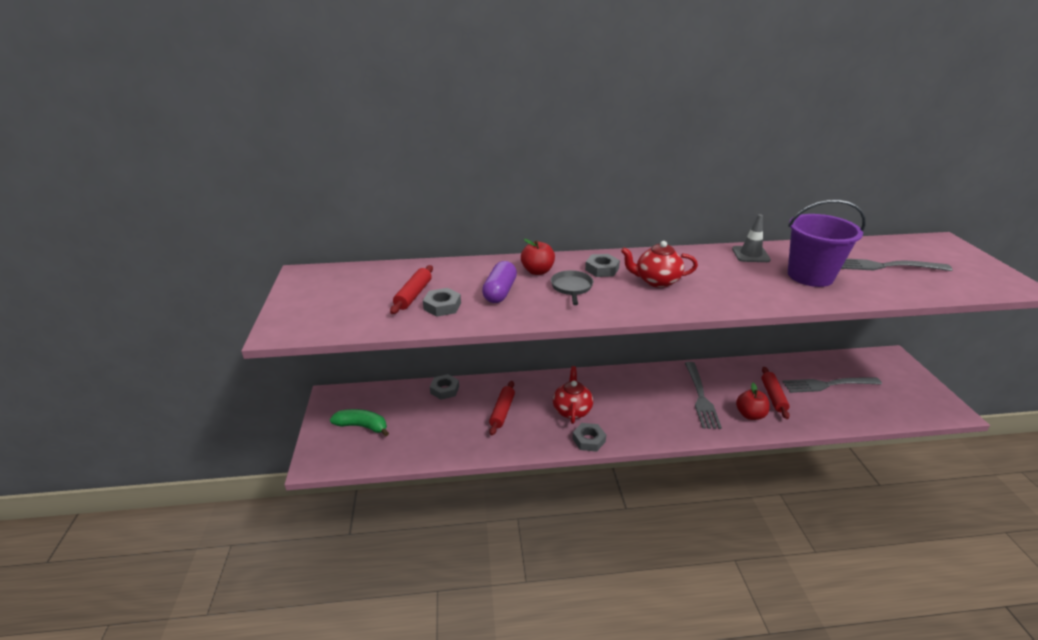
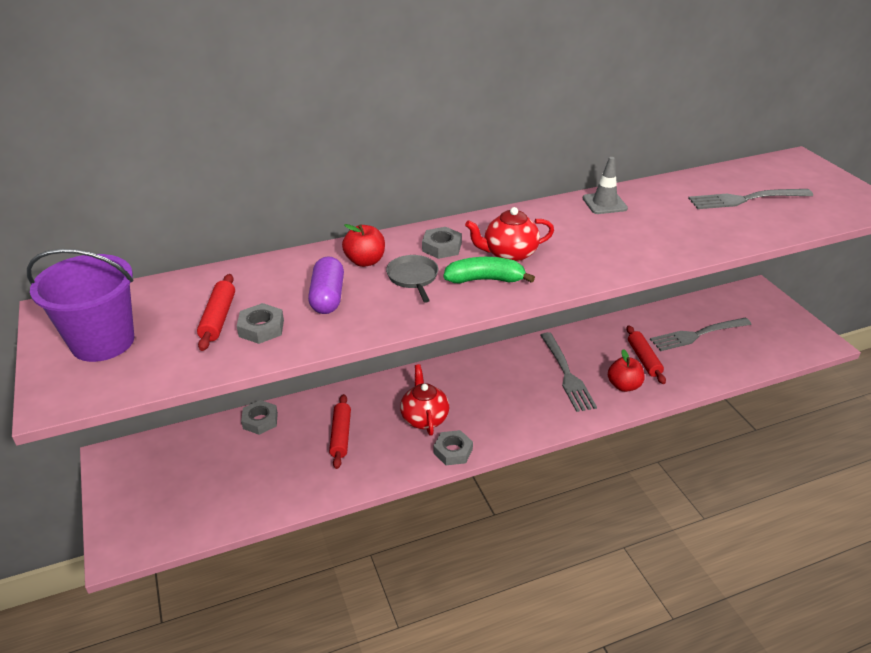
camera: 15 degrees left, 5 degrees up
green banana [330,409,389,437] -> green banana moved to [443,257,535,284]
purple bucket [788,200,866,287] -> purple bucket moved to [27,249,134,362]

